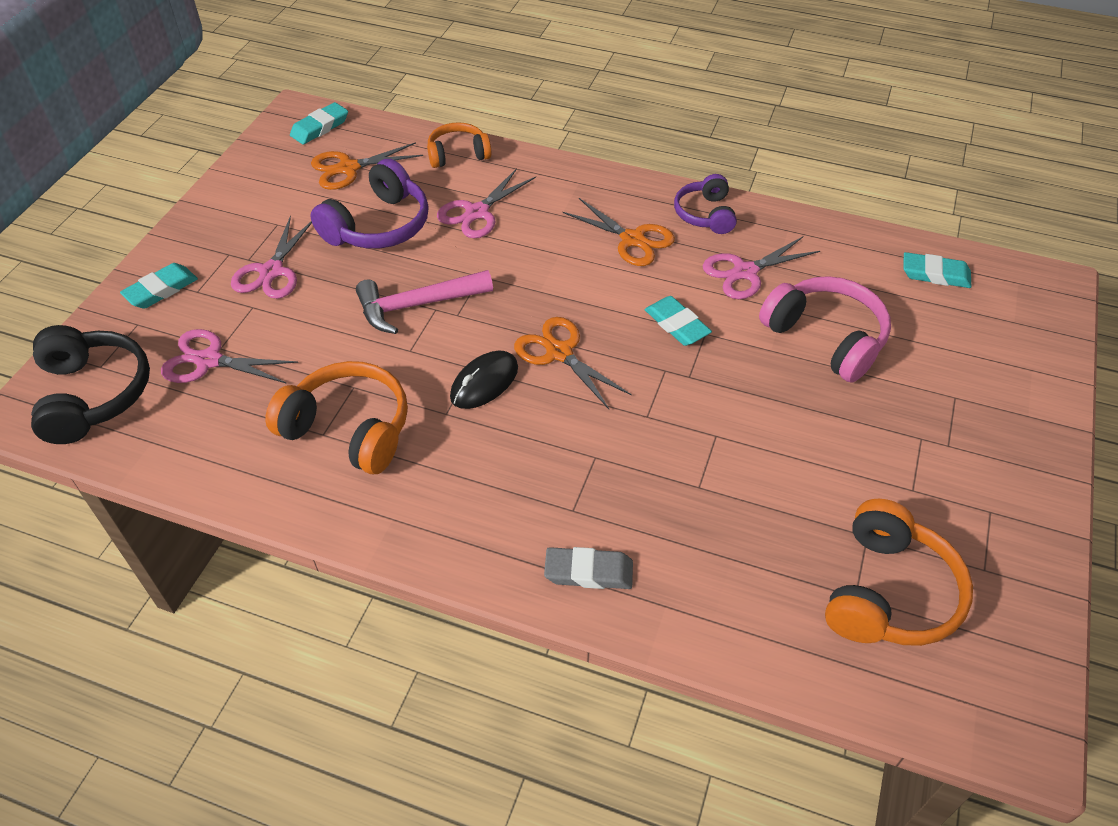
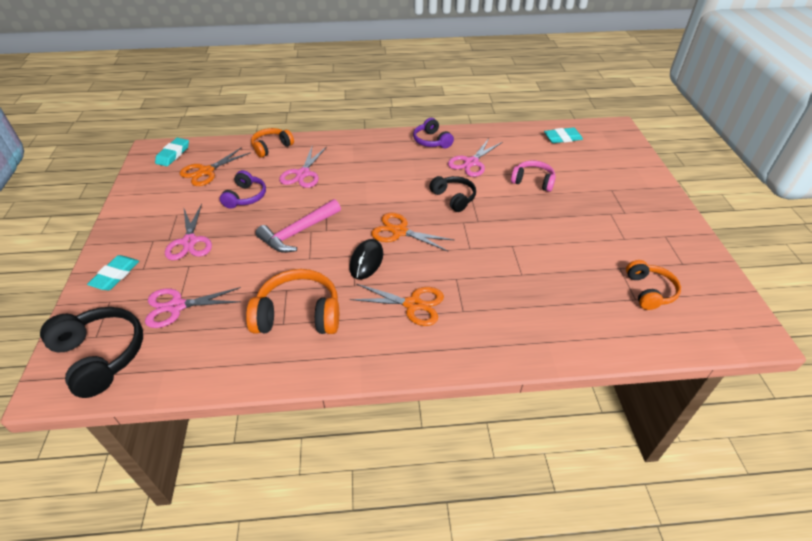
camera: 25 degrees left, 5 degrees down
purple headphones [310,159,429,249] -> purple headphones [220,170,266,209], size x0.63
grey eraser [544,547,633,589] -> none
orange scissors [563,198,675,266] -> orange scissors moved to [350,284,444,326]
turquoise eraser [645,296,712,346] -> black headphones [429,176,476,212]
pink headphones [759,276,891,382] -> pink headphones [511,161,556,192], size x0.63
orange headphones [825,499,973,646] -> orange headphones [626,260,681,310], size x0.63

